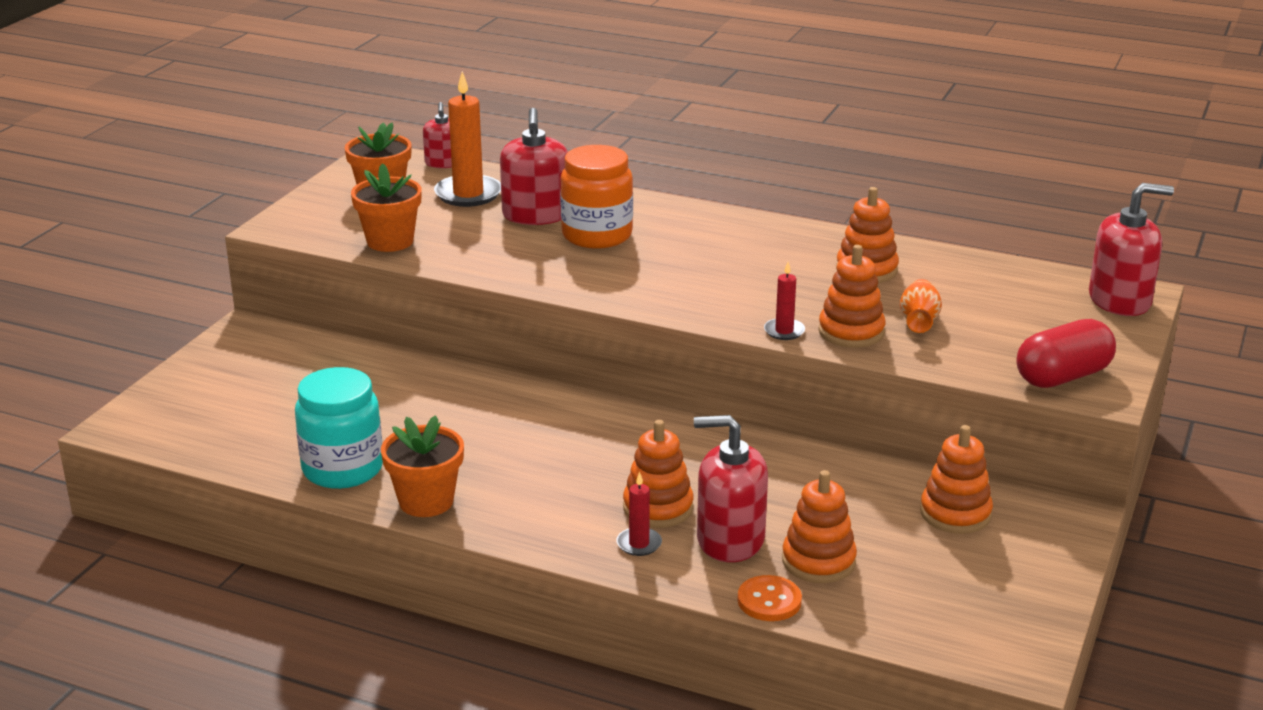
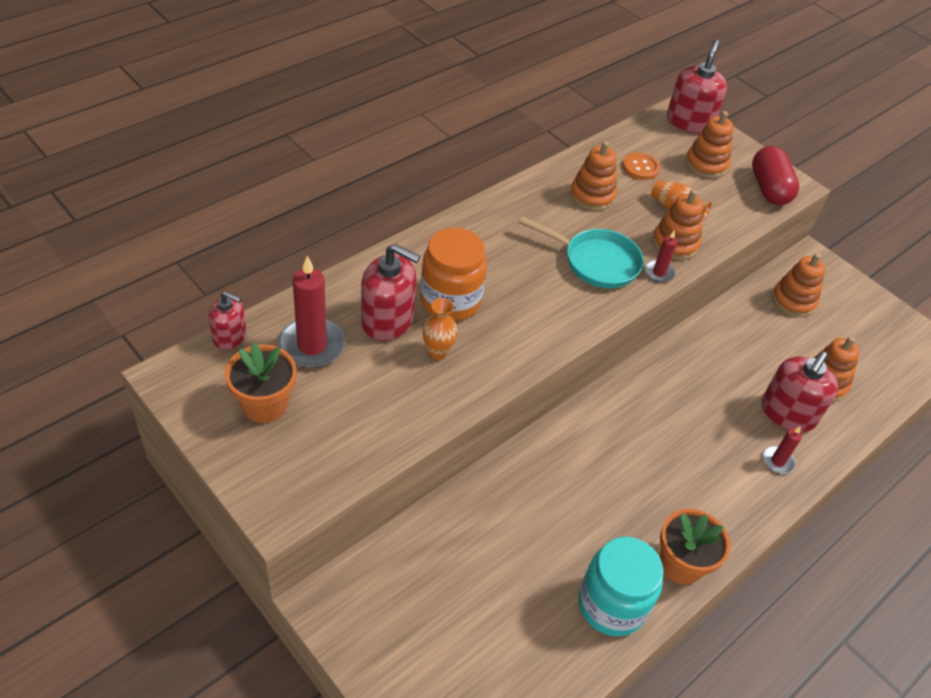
camera: 70 degrees left, 20 degrees up
orange flower pot [351,163,422,252] -> none
orange candle [434,71,501,207] -> red candle [278,256,345,368]
orange stacking toy [623,420,694,528] -> orange stacking toy moved to [685,111,733,178]
orange button [738,575,802,621] -> orange button moved to [623,153,660,180]
none -> orange vase [422,298,458,360]
none -> turquoise pan [519,216,644,288]

